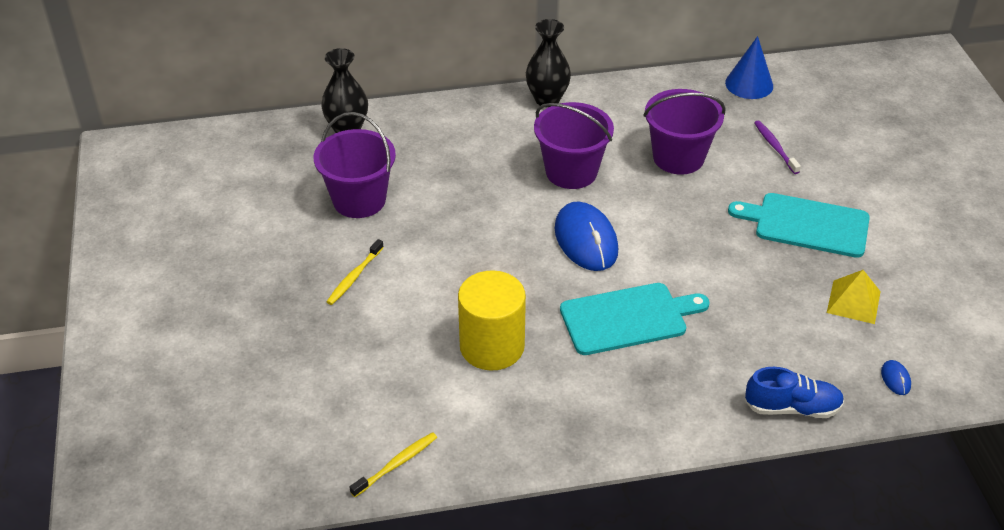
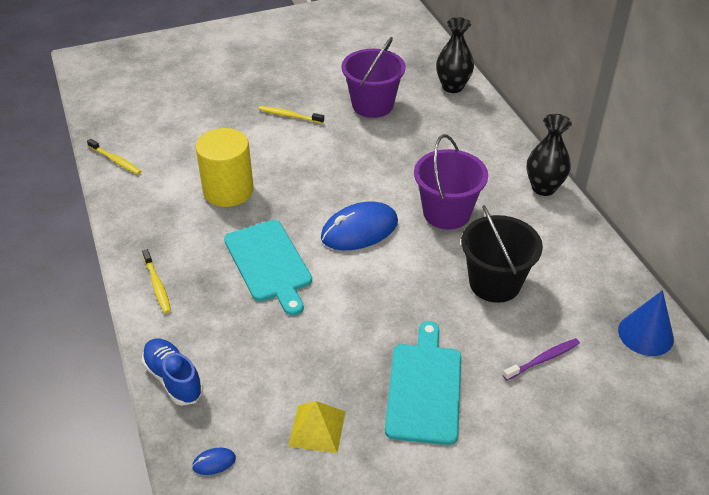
camera: 80 degrees right, 0 degrees up
purple bucket [643,89,726,175] -> black bucket [461,205,543,303]
blue shoe [745,367,844,418] -> blue shoe turned 150 degrees clockwise [142,339,203,406]
none -> yellow toothbrush [142,249,171,313]

